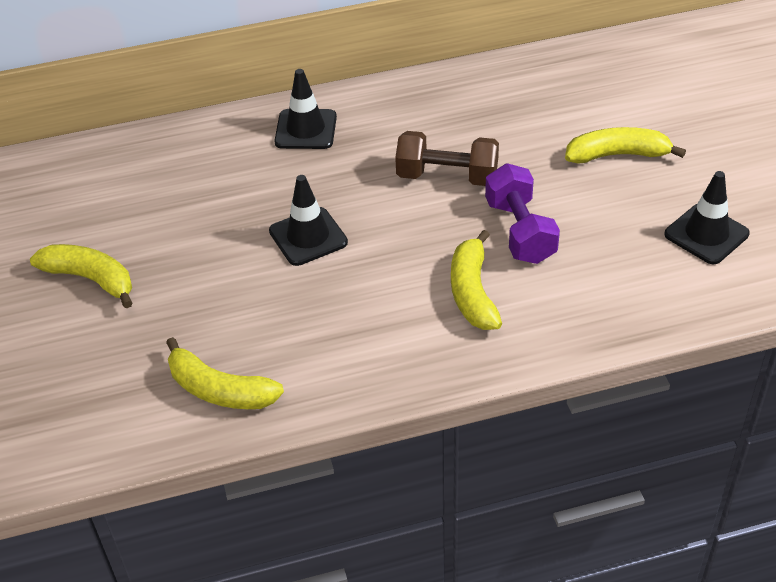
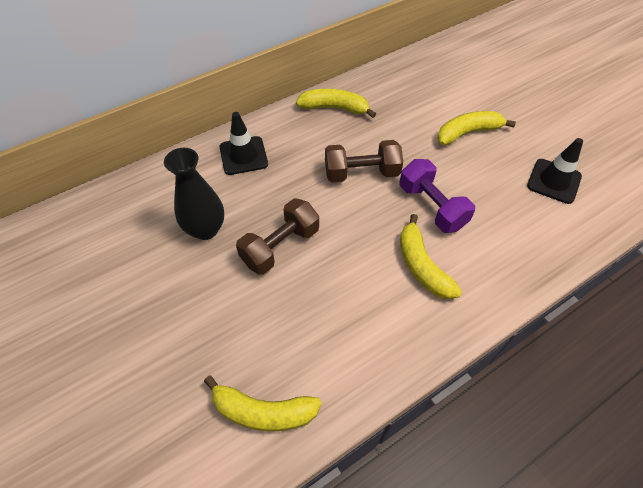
camera: 20 degrees left, 10 degrees up
yellow banana [30,244,133,308] -> yellow banana moved to [296,89,376,118]
black traffic cone [269,175,348,266] -> brown dumbbell [236,198,319,275]
none -> black vase [164,148,224,240]

